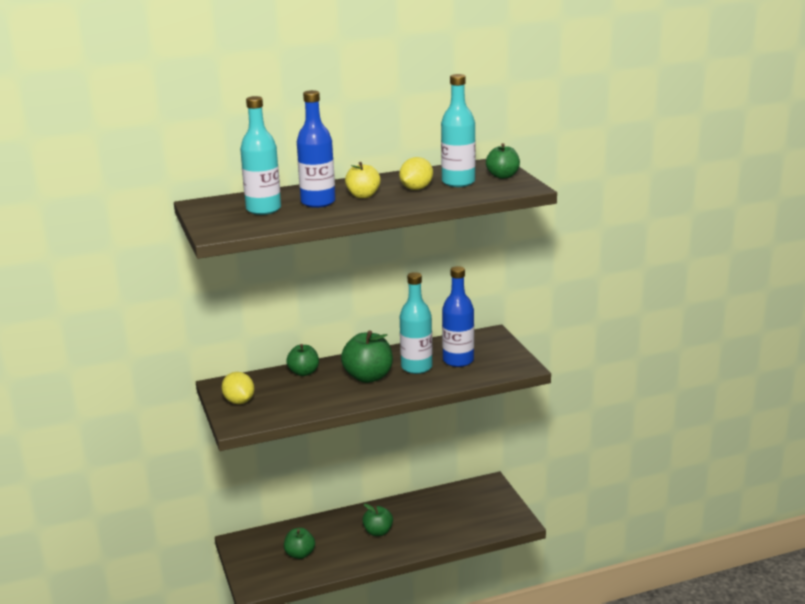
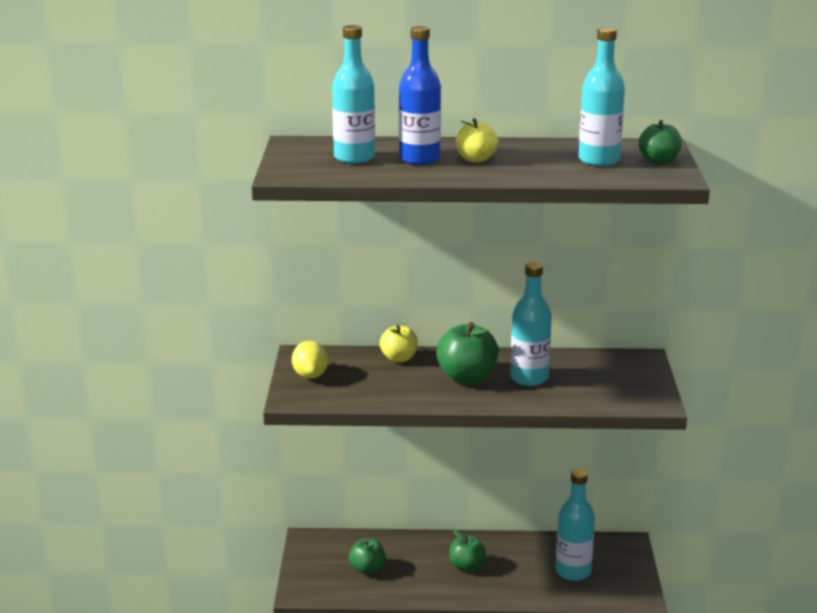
camera: 20 degrees right, 0 degrees up
green apple [286,344,319,376] -> yellow apple [380,324,418,363]
yellow lemon [399,157,433,190] -> none
blue bottle [442,266,474,367] -> none
none -> turquoise bottle [555,469,595,581]

